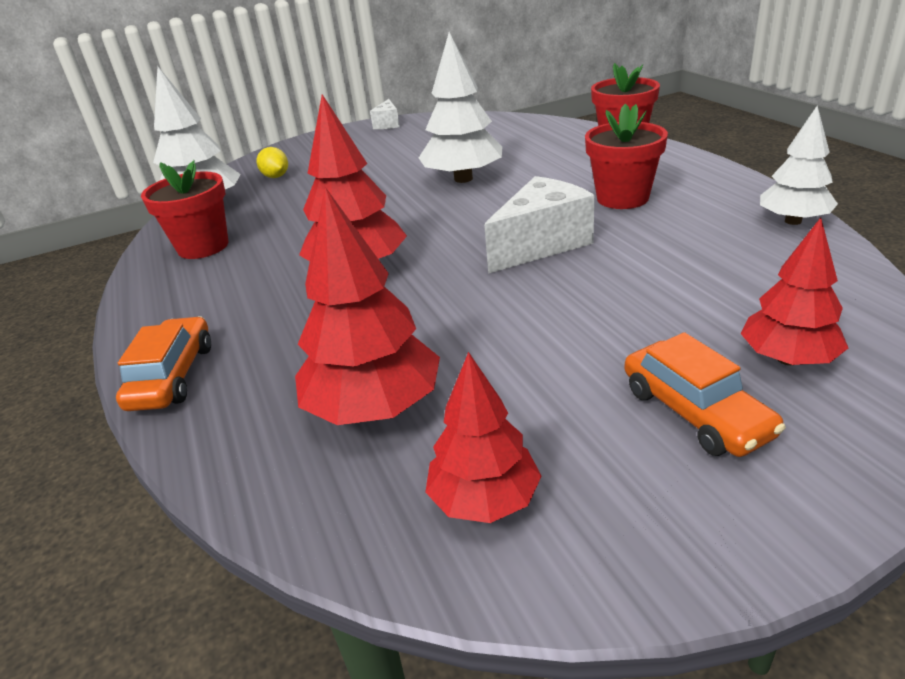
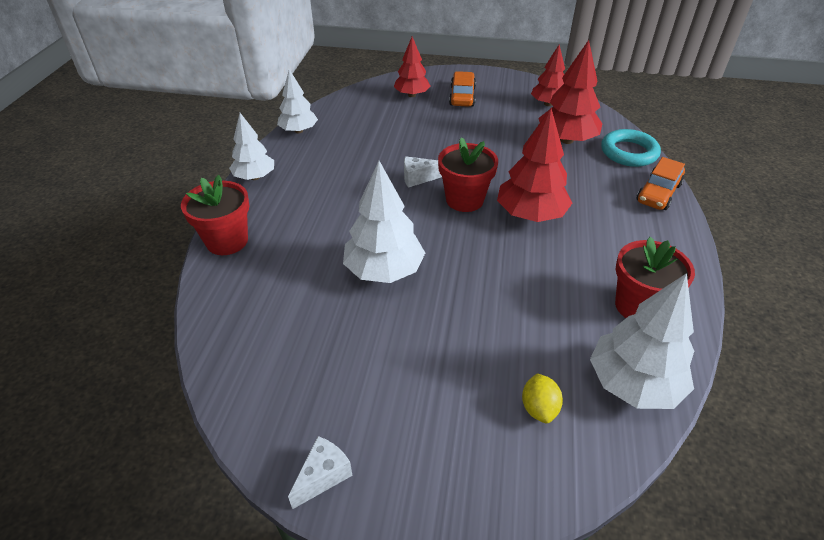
camera: 150 degrees left, 10 degrees up
white cheese [484,176,594,274] -> white cheese [404,156,442,188], size x0.54
red flower pot [585,104,668,209] -> red flower pot moved to [438,137,498,212]
none -> white tree [229,113,274,180]
none -> turquoise ring [601,129,661,167]

